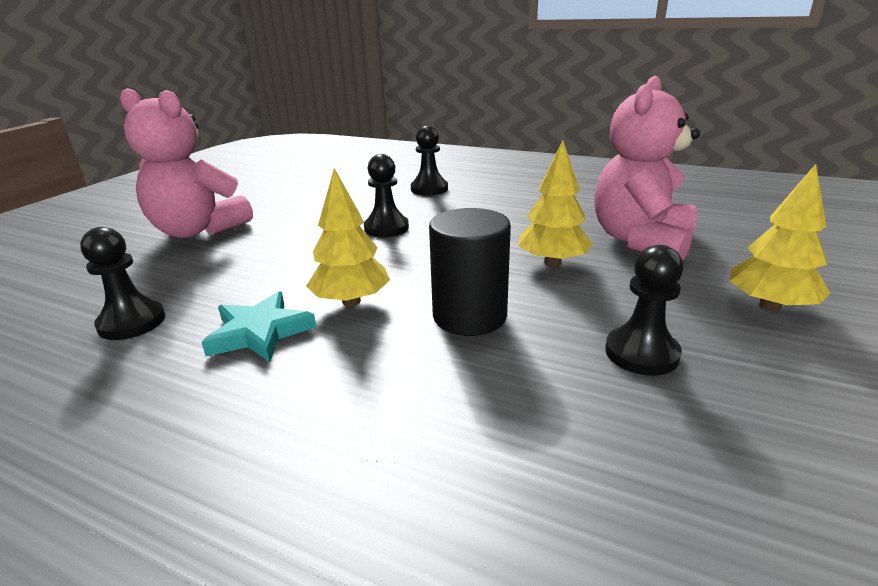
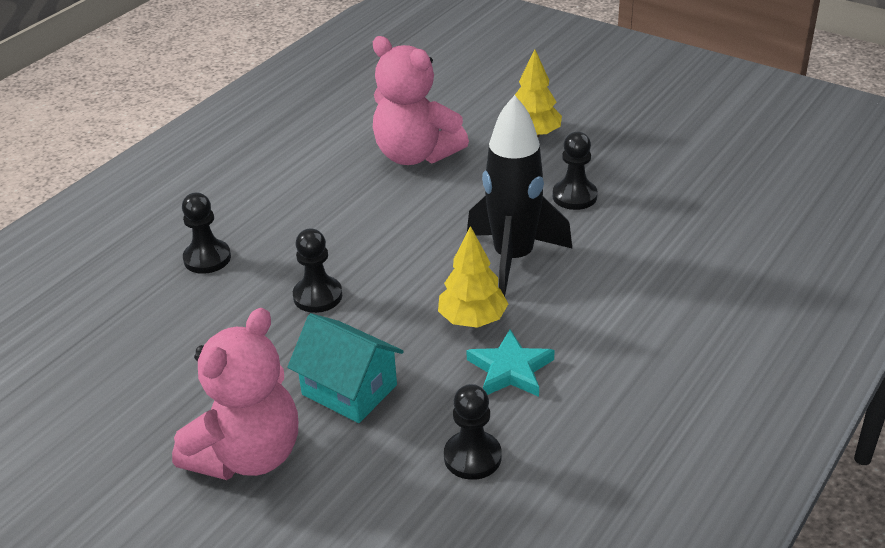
camera: 80 degrees left, 10 degrees up
black cylinder [429,208,511,336] -> black rocket [467,95,572,296]
yellow tree [518,141,593,266] -> none
none -> turquoise house [287,313,404,423]

